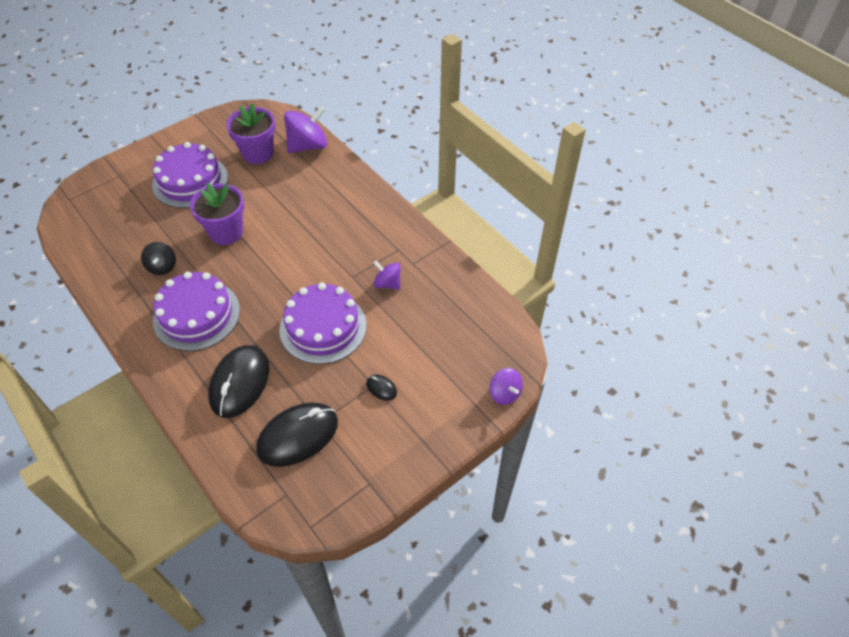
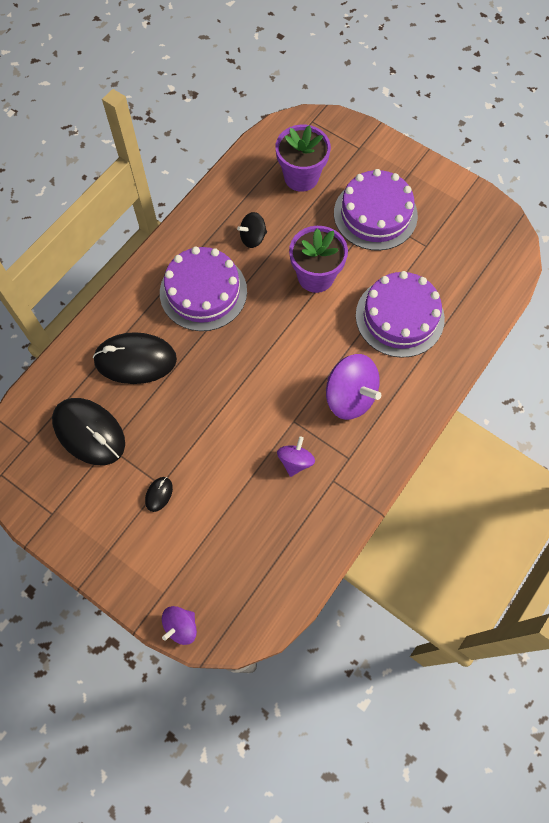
camera: 75 degrees right, 15 degrees up
purple flower pot [226,103,275,164] -> purple flower pot moved to [276,125,331,192]
purple cake [279,283,366,364] -> purple cake moved to [356,271,445,358]
purple spinning top [284,106,327,153] -> purple spinning top moved to [326,354,381,420]

